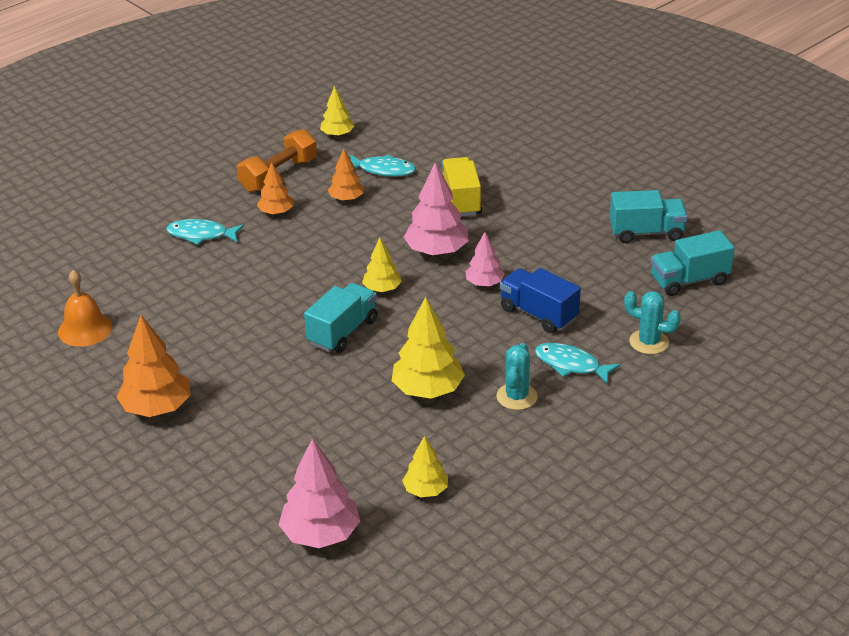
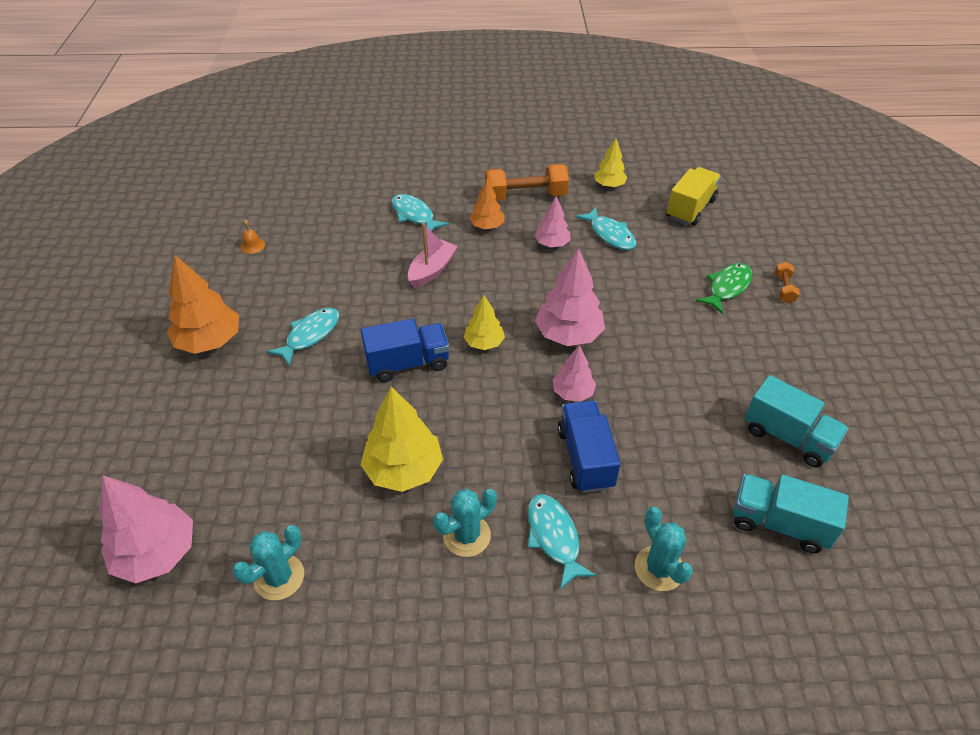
camera: 40 degrees right, 10 degrees up
orange bell [58,270,112,347] -> orange bell [241,219,265,254], size x0.50
turquoise truck [304,283,377,353] -> blue truck [361,318,450,382]
orange tree [328,149,364,201] -> pink tree [535,196,571,247]
yellow tree [402,436,448,498] -> turquoise cactus [232,525,304,600]
yellow truck [442,157,482,217] -> yellow truck moved to [666,167,721,226]
none -> turquoise fish [267,308,339,366]
none -> pink boat [408,223,458,288]
none -> green fish [696,263,752,314]
none -> orange dumbbell [775,262,800,303]

